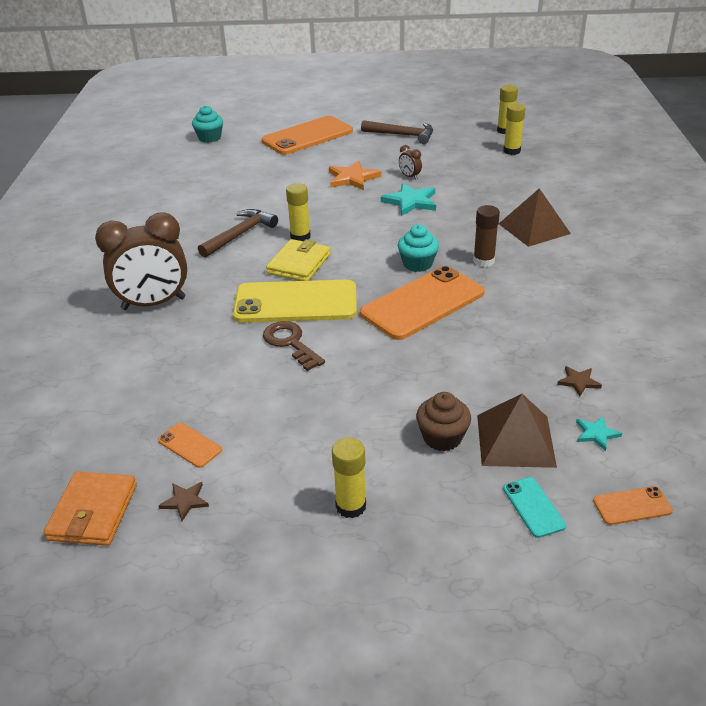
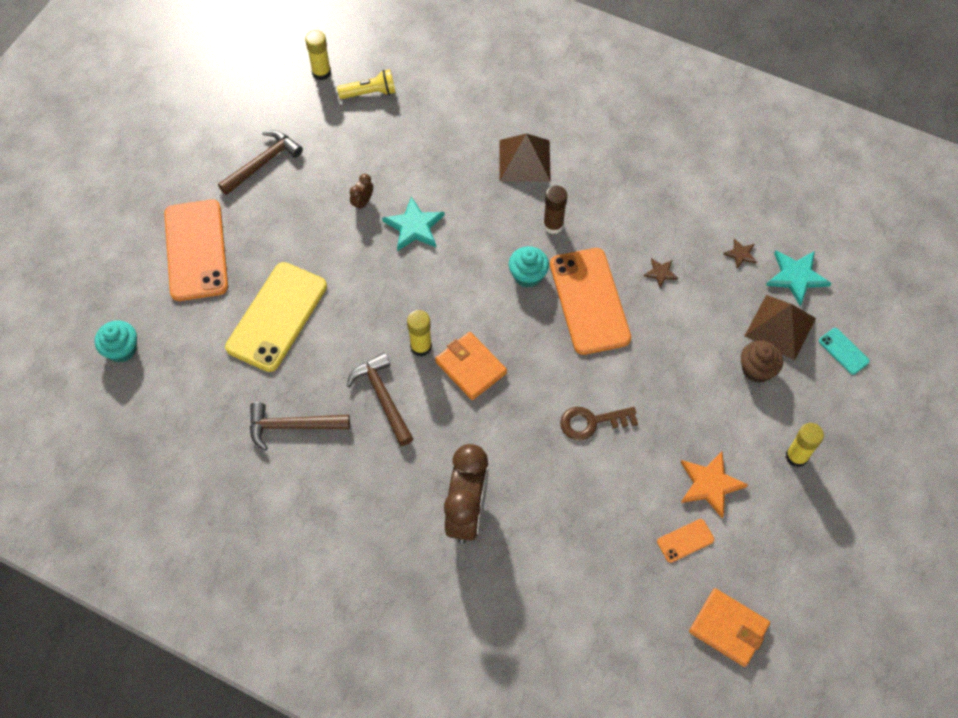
camera: 65 degrees left, 25 degrees up
brown star [159,482,209,521] -> brown star moved to [644,258,678,288]
yellow phone [233,280,357,323] -> yellow phone moved to [225,262,327,372]
yellow wallet [266,239,330,281] -> orange wallet [435,332,507,400]
orange star [329,160,381,190] -> orange star moved to [681,451,748,518]
brown clock [399,145,422,180] -> brown clock turned 135 degrees clockwise [350,174,373,211]
yellow glue stick [503,103,526,155] -> yellow flashlight [337,69,396,99]
turquoise phone [503,477,566,538] -> turquoise phone turned 45 degrees clockwise [819,328,870,375]
turquoise star [576,416,622,451] -> turquoise star [766,251,831,306], size x1.87
orange phone [593,486,673,525] -> none
none -> brown hammer [250,402,350,451]

